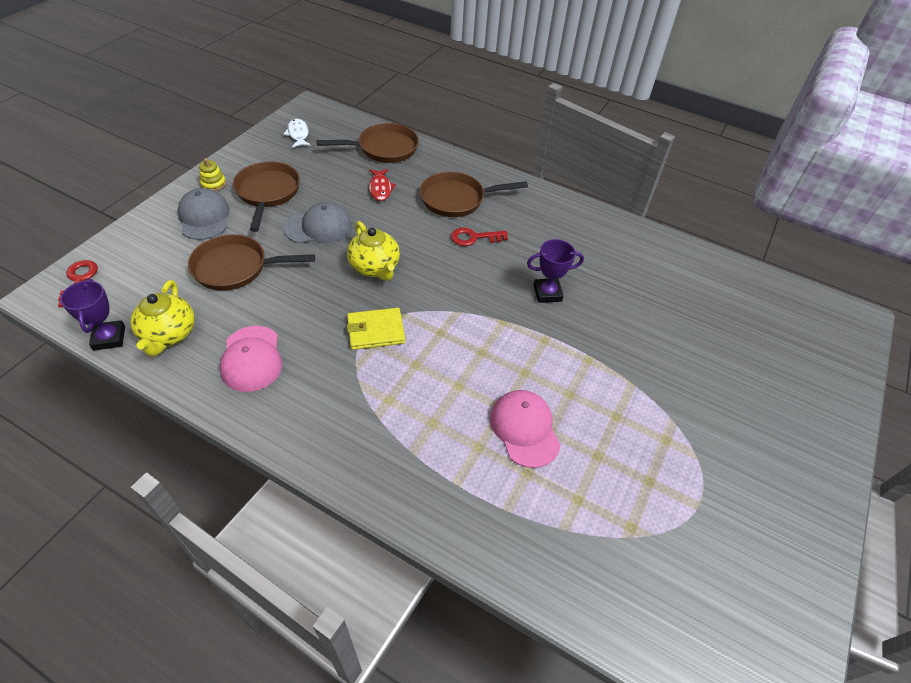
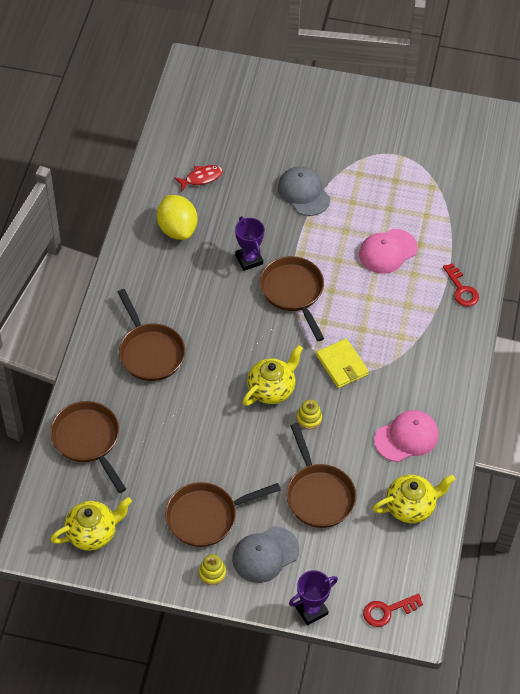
camera: 105 degrees left, 5 degrees up
purple trophy [60,279,125,351] -> purple trophy moved to [289,570,338,625]
white fish [284,119,311,148] -> yellow teapot [50,497,132,551]
grey cap [284,202,352,243] -> grey cap moved to [278,166,330,216]
red fish [369,169,396,201] -> red fish moved to [174,165,223,192]
red key [451,228,508,246] -> red key moved to [443,263,479,306]
none -> yellow lemon [157,195,197,240]
none -> brown pan [260,256,324,341]
none -> yellow stacking toy [297,399,322,429]

